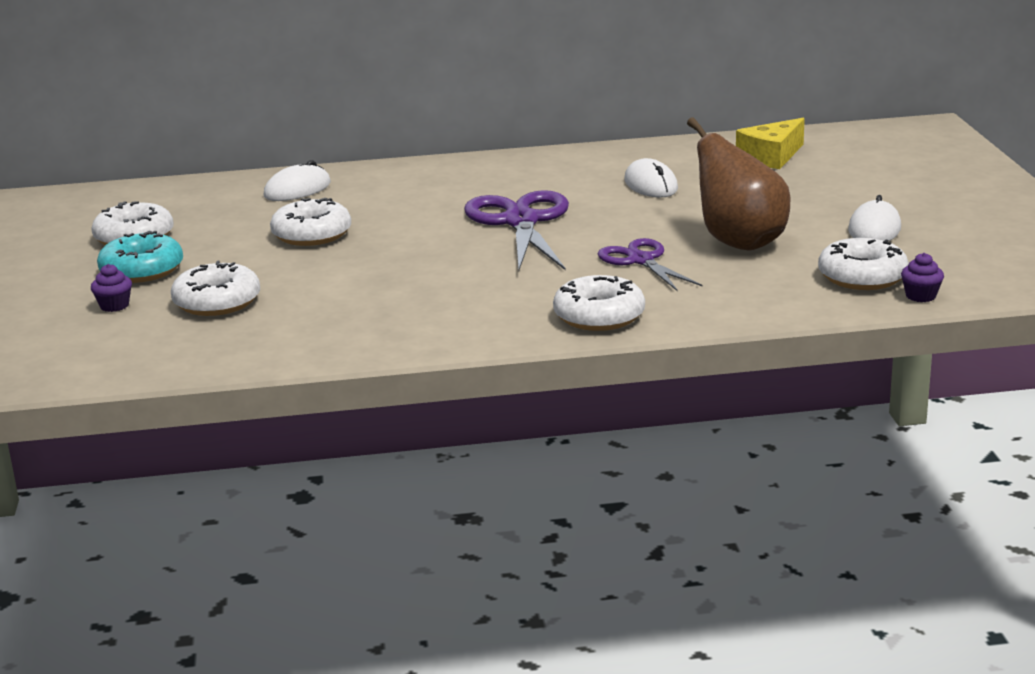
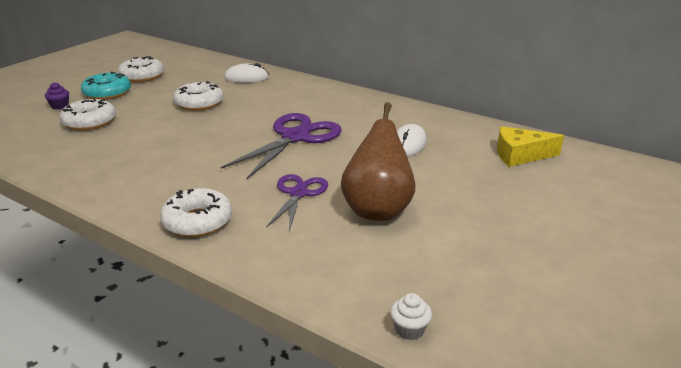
camera: 40 degrees right, 5 degrees up
white donut [818,238,909,290] -> none
white mouse [848,195,901,242] -> none
purple cupcake [901,253,944,302] -> white cupcake [390,293,432,340]

